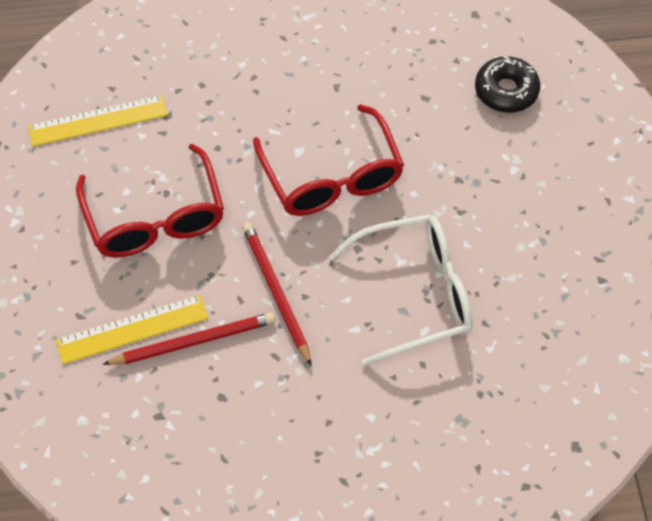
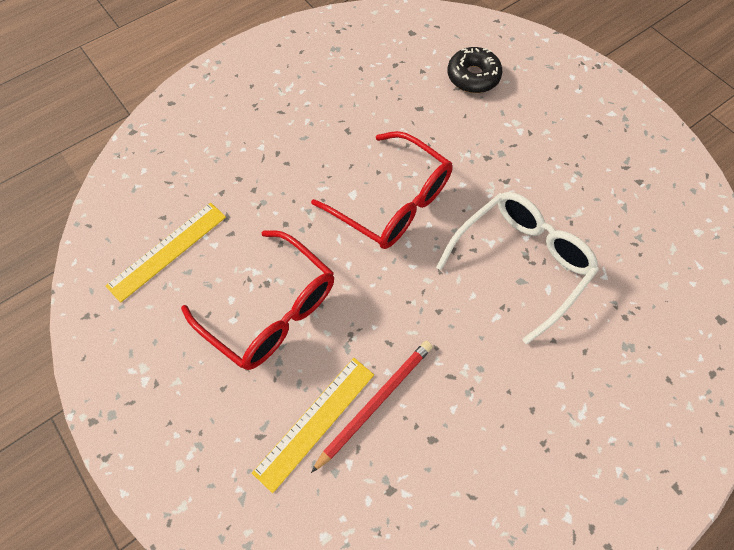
camera: 30 degrees left, 5 degrees up
red pencil [242,222,312,366] -> none

